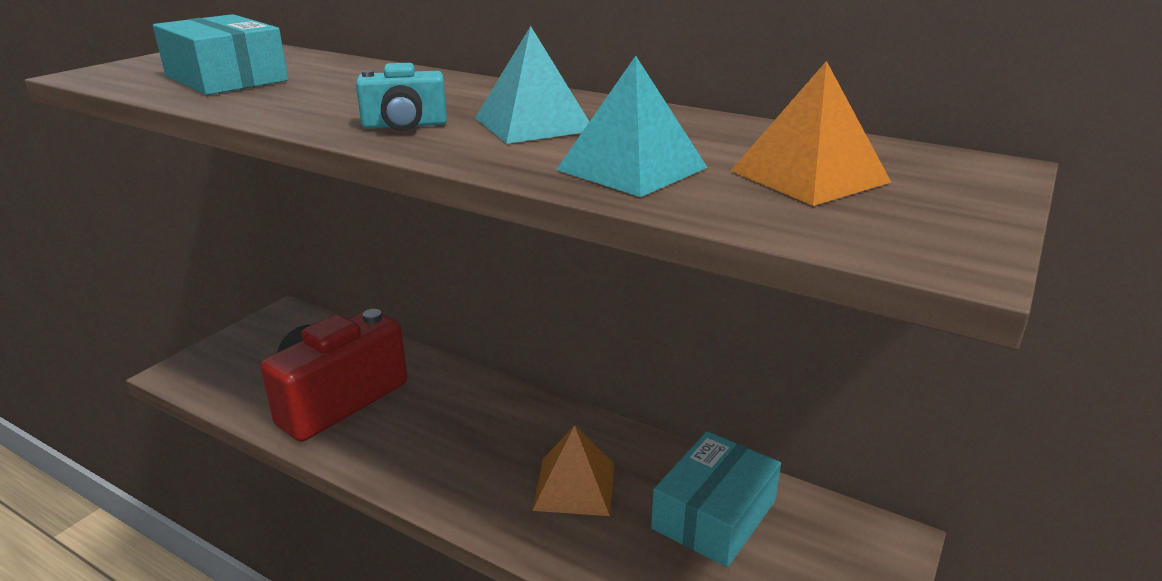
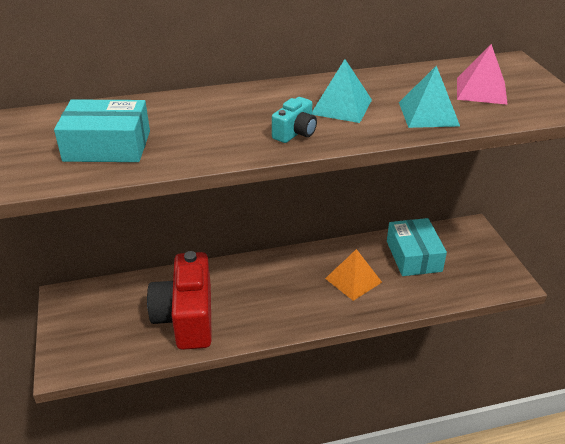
camera: 45 degrees left, 10 degrees up
orange pyramid [731,61,891,206] -> pink pyramid [457,44,508,105]

